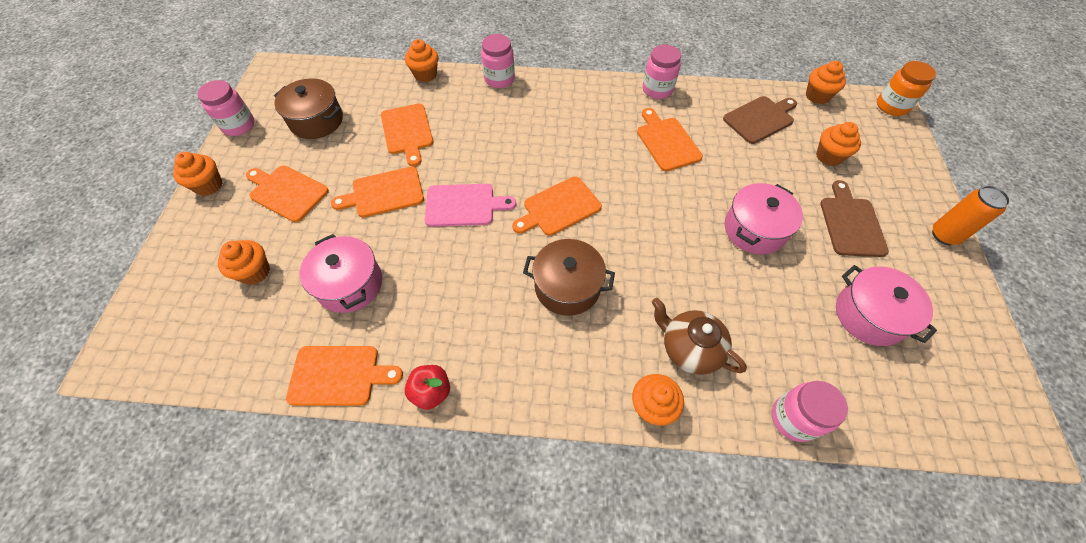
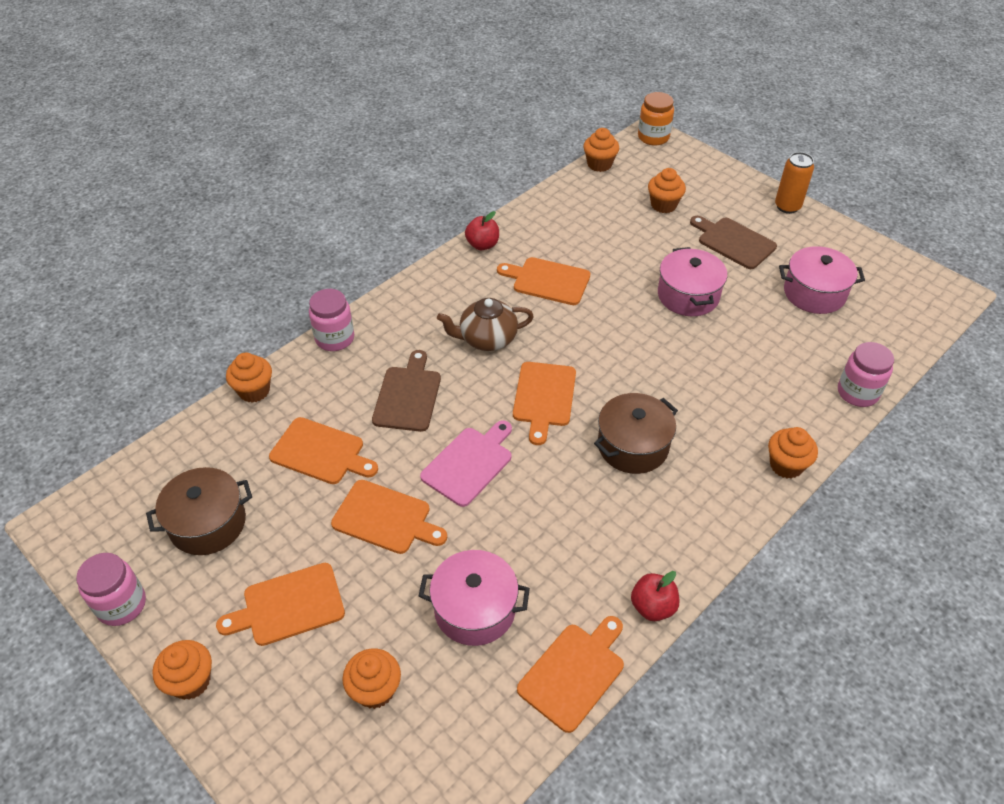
camera: 50 degrees left, 10 degrees down
orange cutting board [331,167,424,218] -> orange cutting board turned 90 degrees counterclockwise [331,480,447,554]
pink jar [643,45,681,99] -> red apple [465,211,499,250]
brown teapot [652,298,747,375] -> brown teapot moved to [437,298,534,351]
brown cutting board [723,96,797,144] -> brown cutting board moved to [372,350,441,432]

